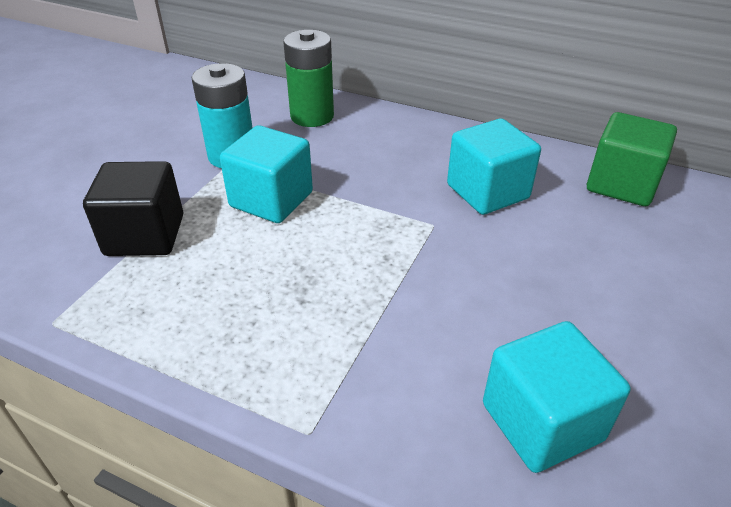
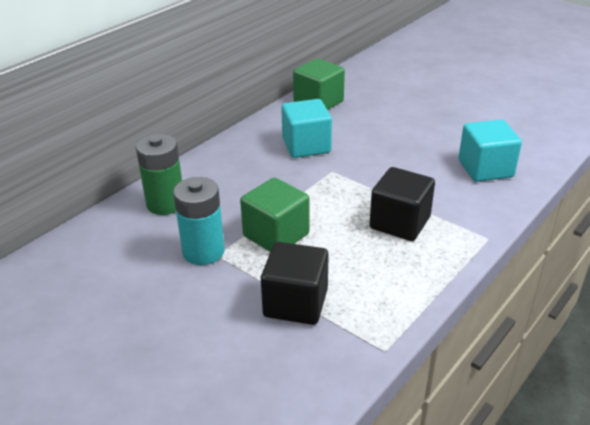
camera: 75 degrees left, 5 degrees down
turquoise cube [220,125,313,223] -> green cube [240,178,309,252]
none -> black cube [369,167,435,241]

